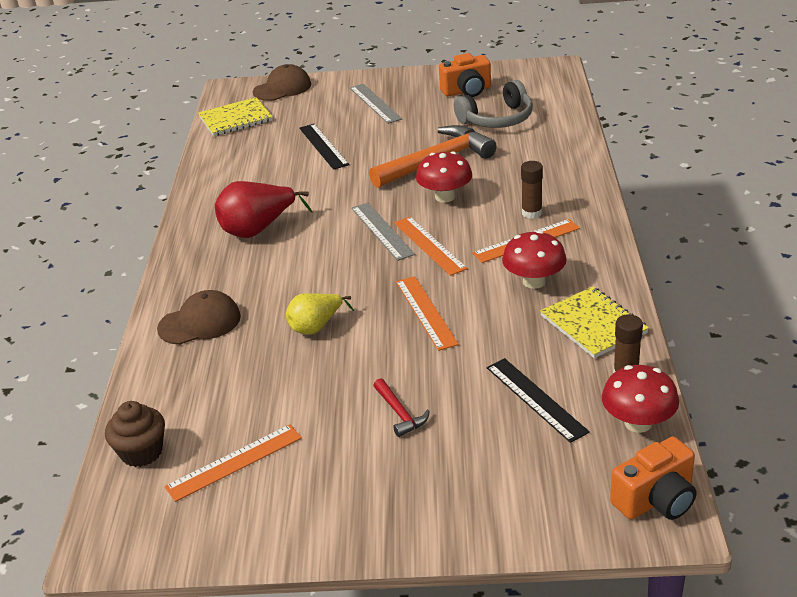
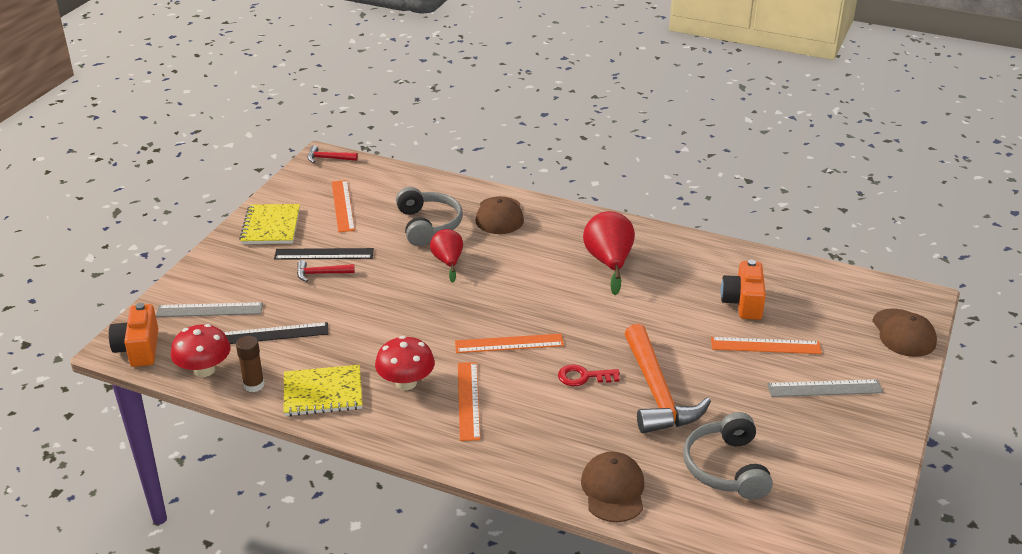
camera: 110 degrees right, 0 degrees up
brown cupcake [105,401,165,467] -> none
yellow notebook [198,97,273,136] -> yellow notebook moved to [239,204,300,244]
yellow pear [286,293,354,335] -> red pear [430,229,463,283]
black ruler [299,124,349,170] -> black ruler moved to [274,248,374,260]
grey ruler [351,203,415,261] -> grey ruler moved to [156,302,263,317]
orange ruler [396,276,459,351] -> orange ruler moved to [711,337,822,354]
red mushroom [416,152,472,203] -> red key [558,364,620,386]
orange camera [439,53,491,97] -> orange camera moved to [721,260,766,320]
brown glue stick [521,161,543,219] -> none
none -> red hammer [308,145,358,163]
none -> grey headphones [396,187,463,246]
none -> brown cap [581,452,644,522]

